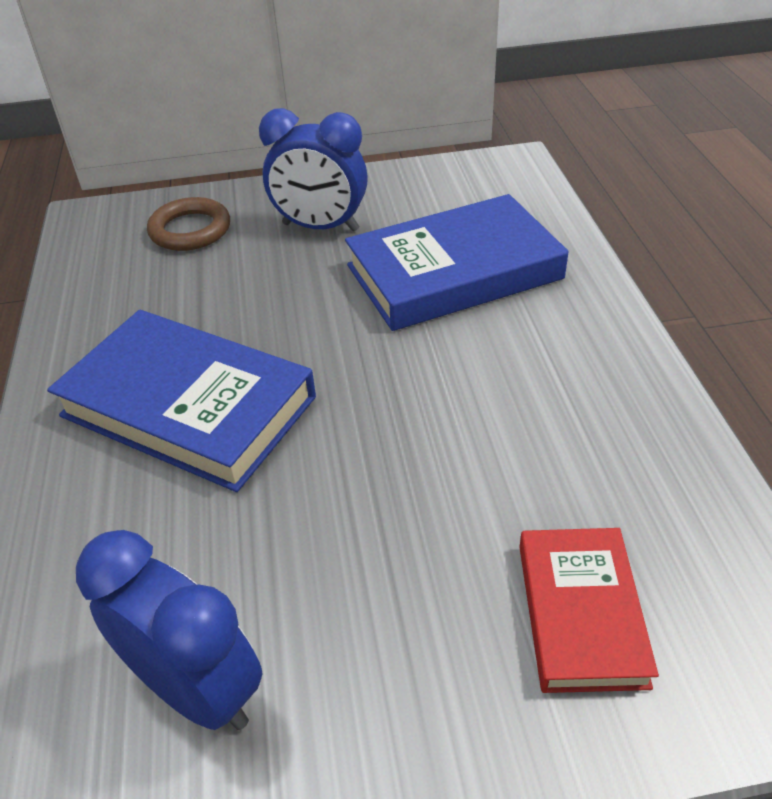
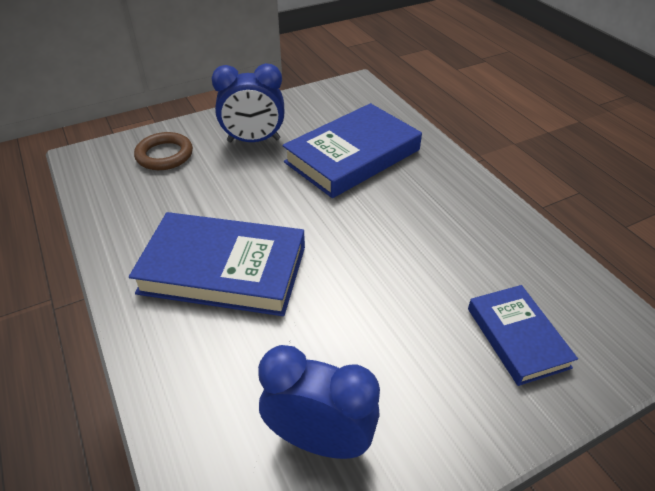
camera: 20 degrees left, 0 degrees up
red book [519,528,659,693] -> blue book [468,285,578,386]

